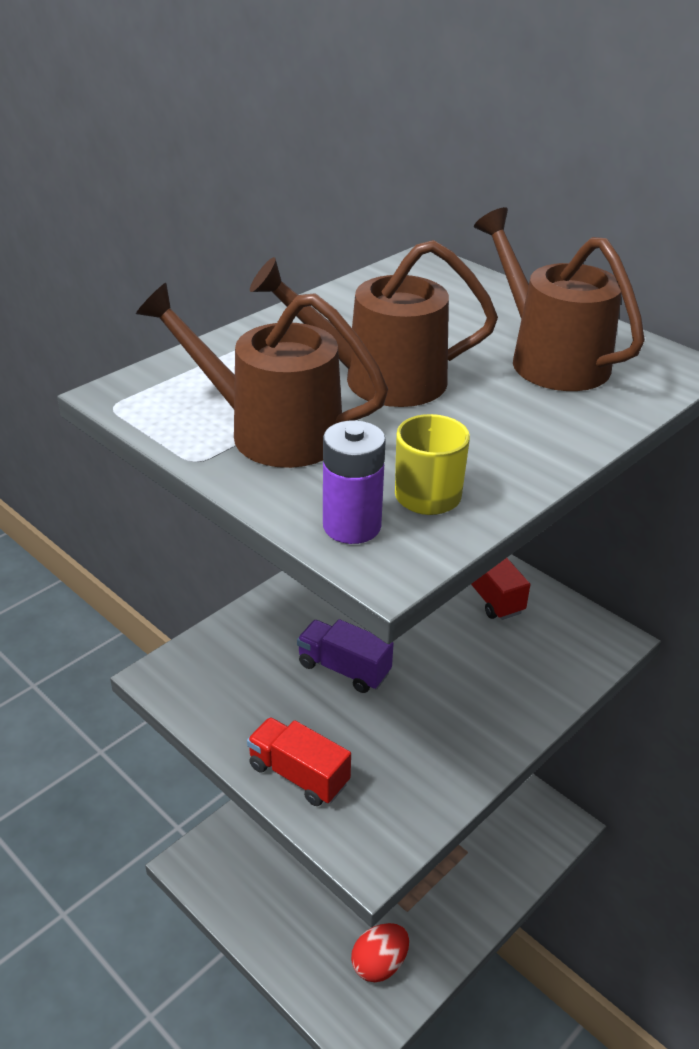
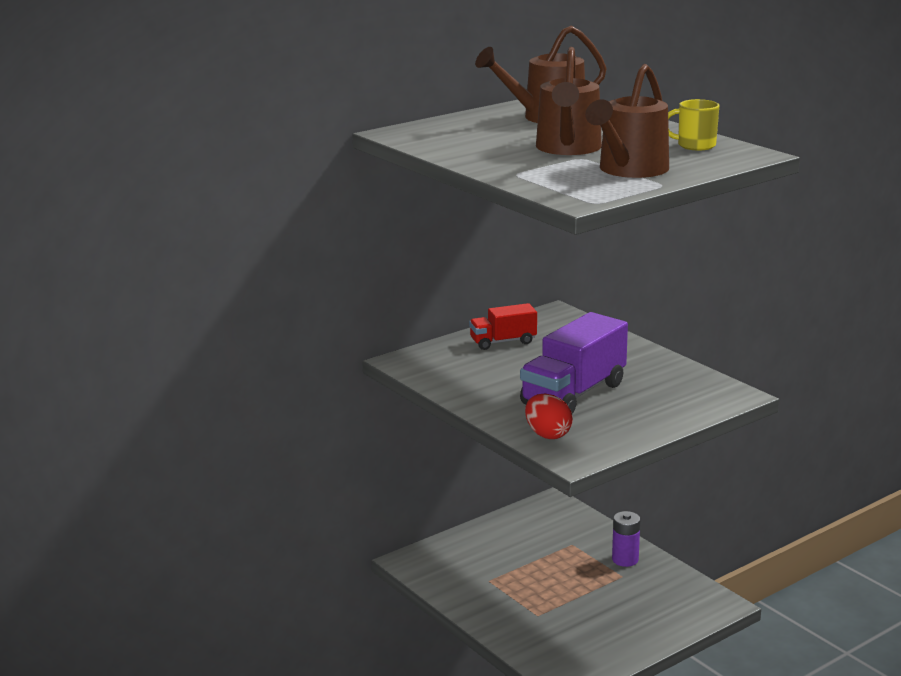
camera: 80 degrees left, 15 degrees down
red truck [247,717,351,806] -> none
purple truck [297,619,394,693] -> purple truck [520,312,628,414], size x1.77
purple battery [323,420,386,544] -> purple battery moved to [612,511,640,567]
red egg [351,923,409,982] -> red egg moved to [525,393,573,439]

